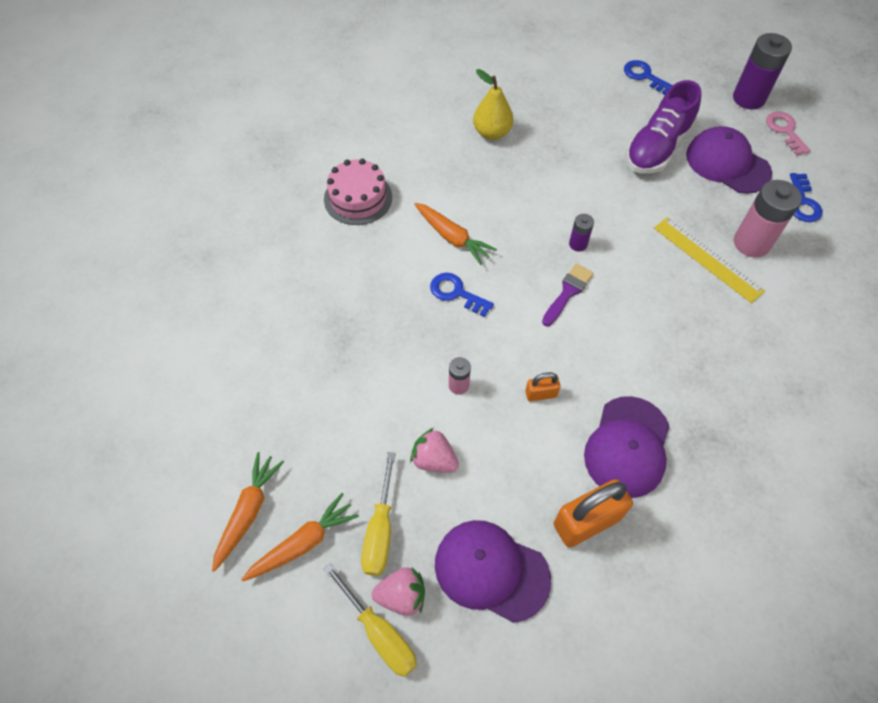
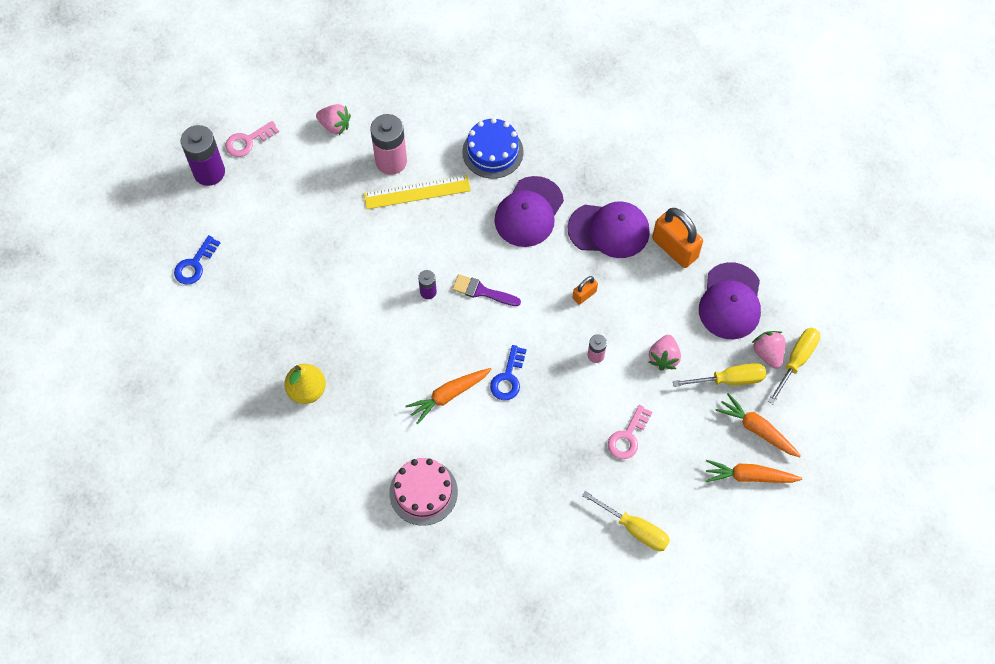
camera: 105 degrees left, 5 degrees up
orange carrot [414,203,497,265] -> orange carrot turned 150 degrees counterclockwise [405,368,492,424]
orange padlock [525,372,561,402] -> orange padlock turned 75 degrees clockwise [573,276,598,305]
purple shoe [626,80,702,174] -> none
yellow ruler [654,217,765,303] -> yellow ruler turned 45 degrees clockwise [364,175,471,209]
purple cap [686,126,772,194] -> purple cap moved to [494,176,564,247]
blue key [790,173,823,222] -> pink strawberry [316,104,351,135]
none -> blue cake [462,118,524,179]
none -> yellow screwdriver [582,491,670,551]
none -> pink key [608,405,652,459]

